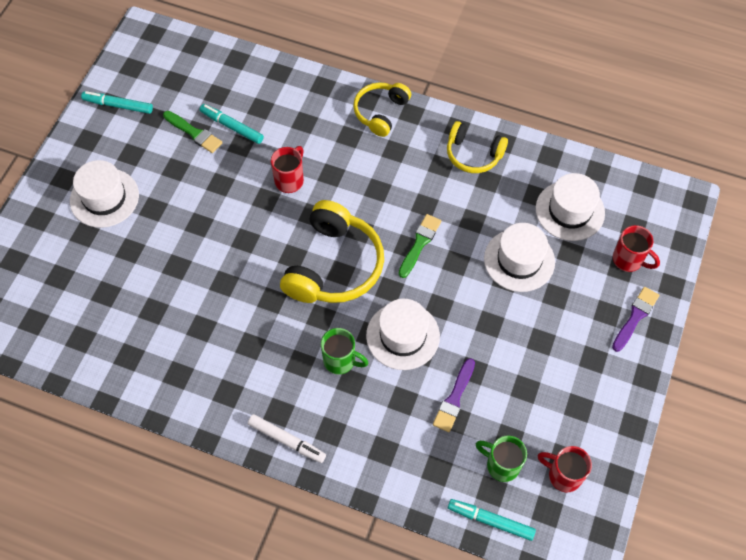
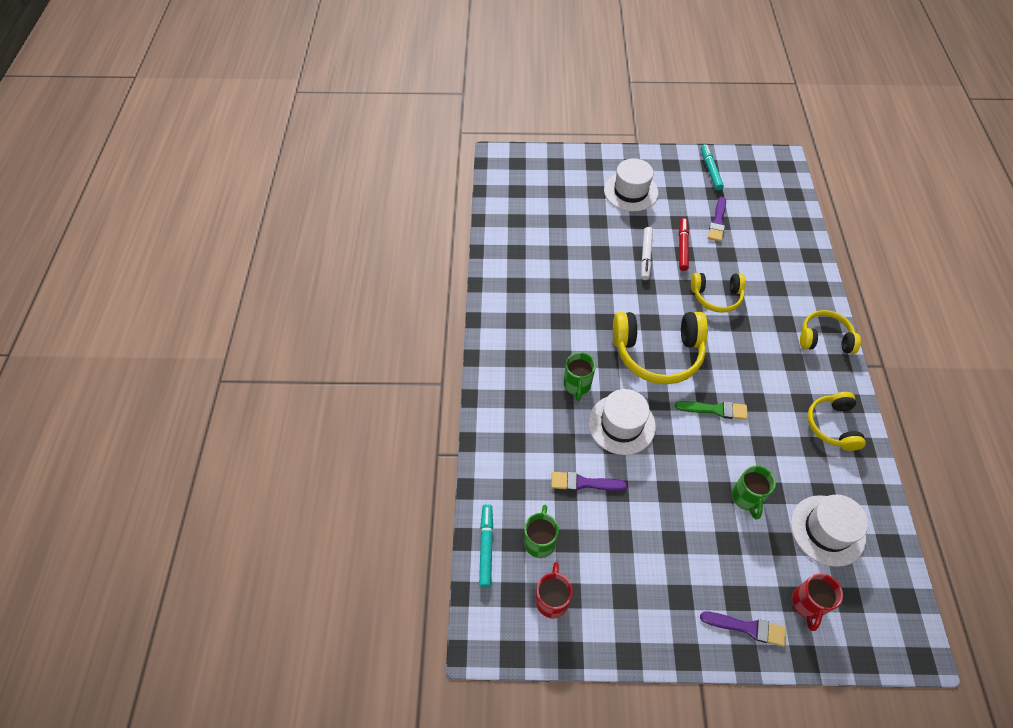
camera: 70 degrees right, 5 degrees down
green brush [163,111,222,153] -> purple brush [708,197,726,242]
turquoise marker [200,104,264,144] -> none
white marker [248,414,326,463] -> white marker moved to [641,227,653,280]
red mug [271,146,304,193] -> yellow headphones [691,273,746,313]
white hat [484,223,555,292] -> green mug [732,466,776,520]
none -> red marker [679,218,689,271]

